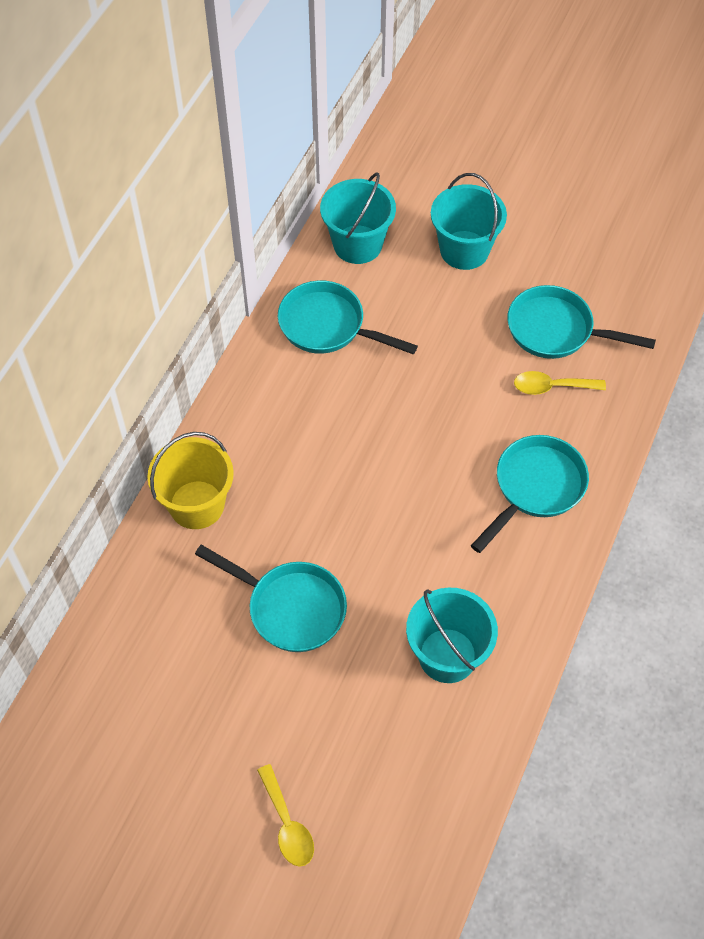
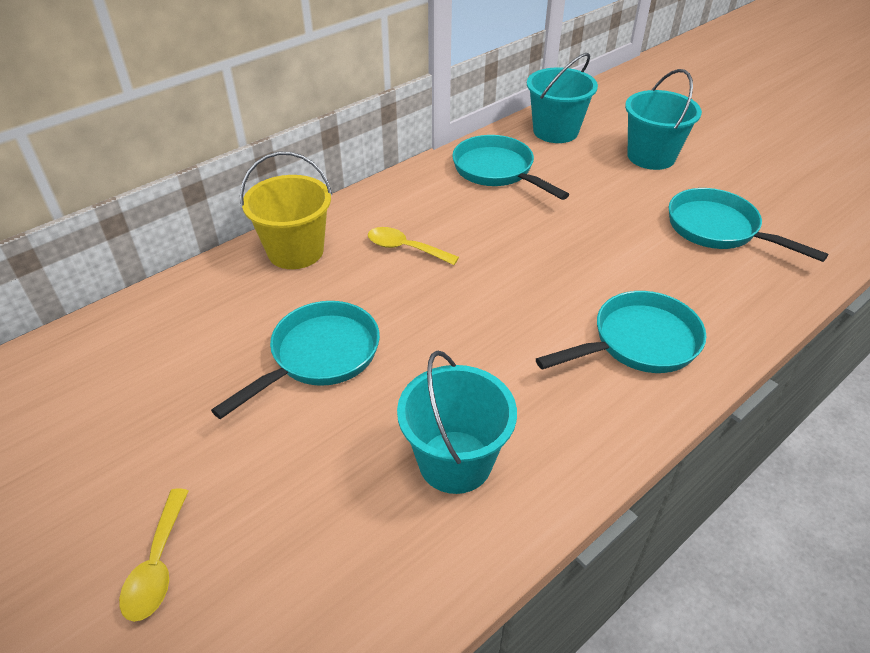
camera: 25 degrees right, 15 degrees down
turquoise pan [195,545,347,652] -> turquoise pan turned 105 degrees counterclockwise [211,301,380,419]
yellow spoon [514,371,606,395] -> yellow spoon moved to [368,227,459,265]

